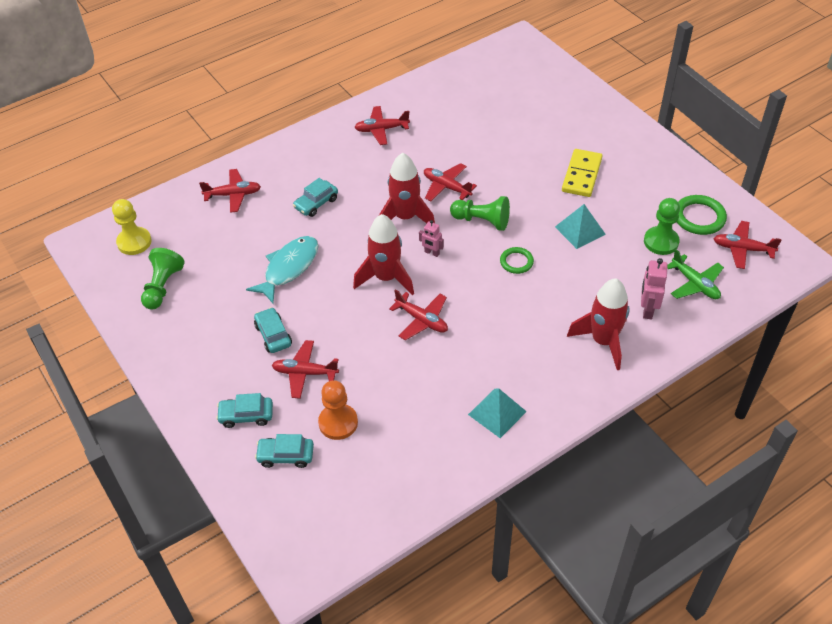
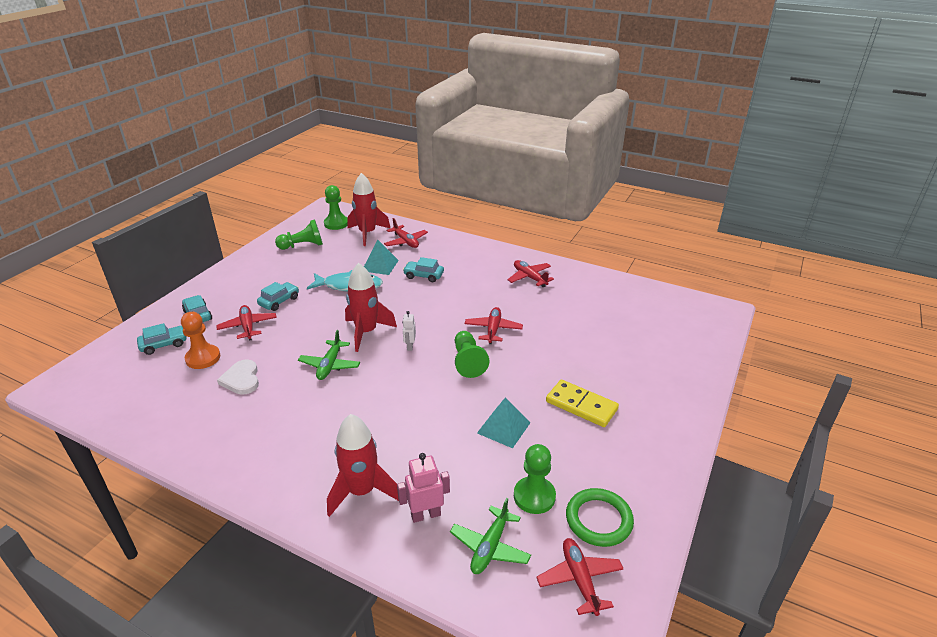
camera: 60 degrees right, 15 degrees down
yellow pawn [112,199,152,255] -> green pawn [324,185,347,230]
turquoise car [255,434,314,468] -> turquoise car turned 90 degrees clockwise [137,323,186,355]
red rocket [379,153,435,223] -> red rocket moved to [347,173,390,246]
red plane [389,289,448,340] -> green plane [298,330,360,380]
pink robot [419,220,444,257] -> white robot [402,311,416,351]
turquoise pyramid [468,388,527,438] -> turquoise pyramid moved to [364,240,399,275]
green ring [500,247,534,274] -> none
yellow domino [562,149,602,197] -> yellow domino turned 45 degrees clockwise [546,380,619,427]
none -> white heart [217,360,259,395]

